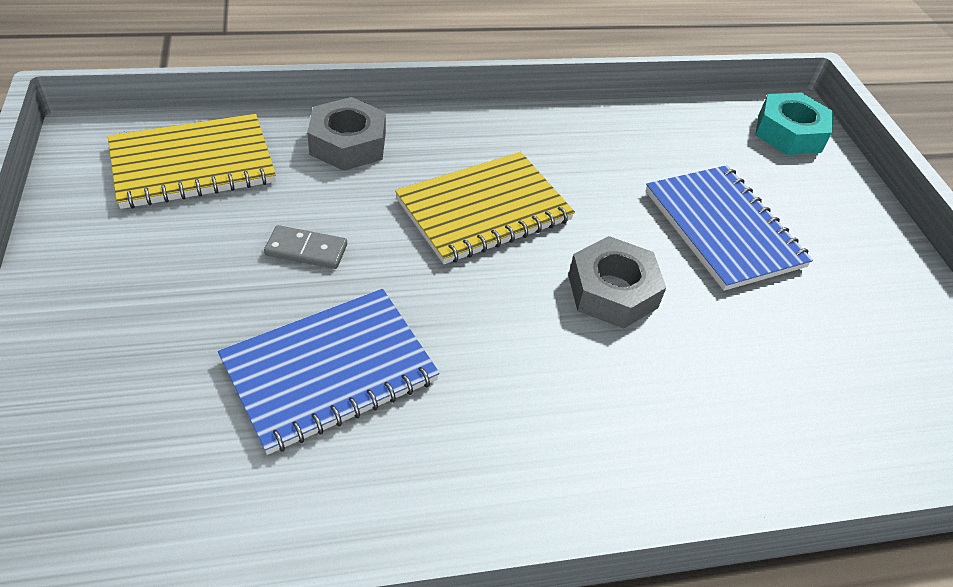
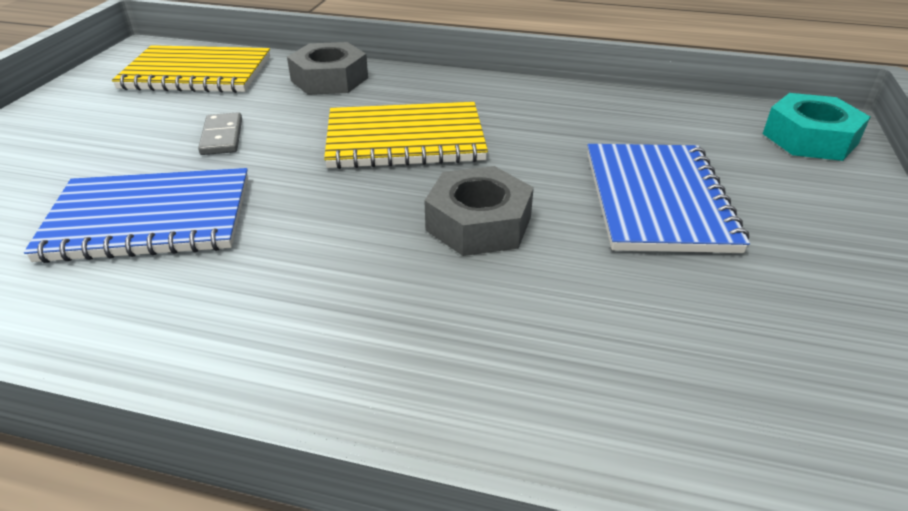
camera: 30 degrees right, 10 degrees down
grey domino [264,225,347,269] -> grey domino turned 45 degrees clockwise [198,112,242,155]

